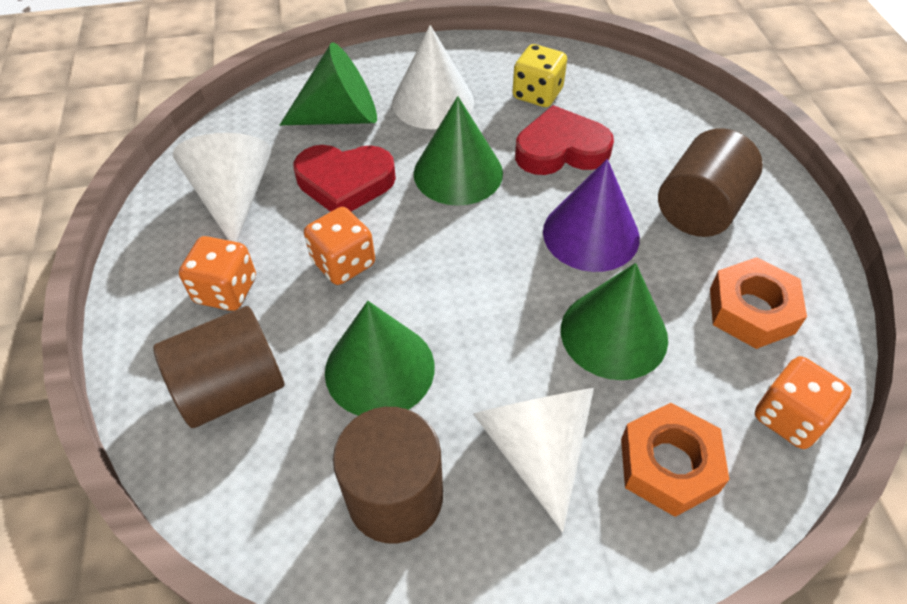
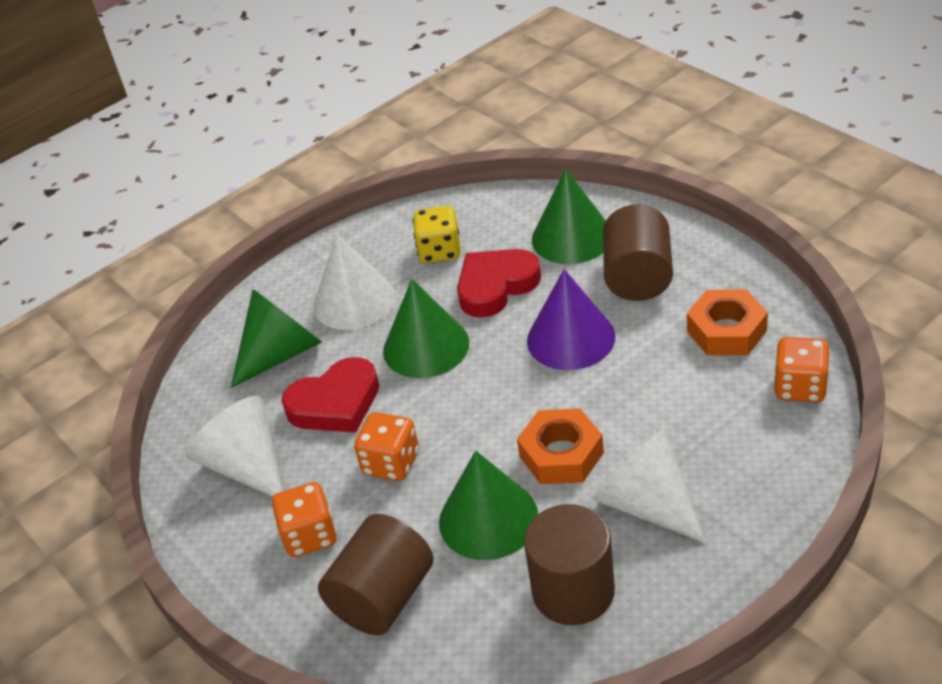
camera: 25 degrees left, 10 degrees down
green cone [561,263,668,380] -> green cone moved to [532,169,606,264]
orange nut [621,403,730,517] -> orange nut moved to [517,408,604,484]

